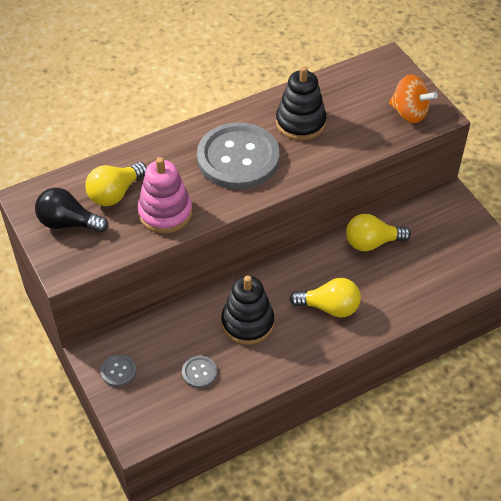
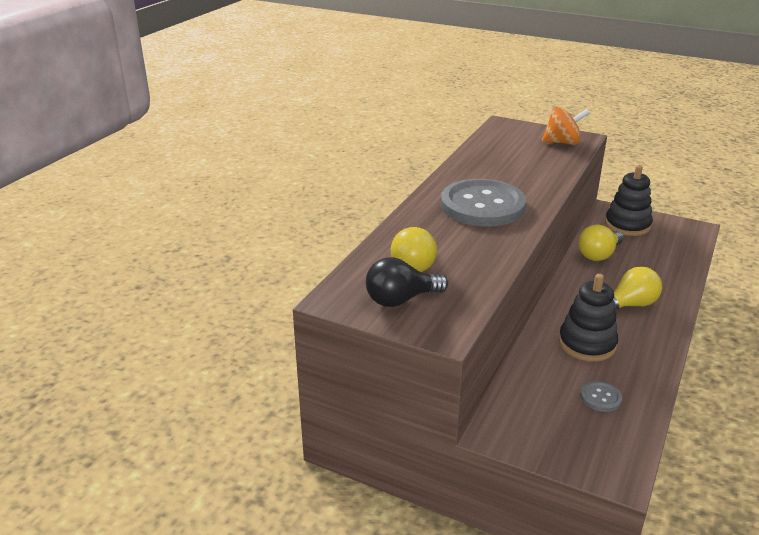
camera: 35 degrees left, 20 degrees down
grey button [101,354,136,387] -> none
pink stacking toy [137,157,192,233] -> none
black stacking toy [276,66,327,141] -> black stacking toy moved to [605,165,653,236]

